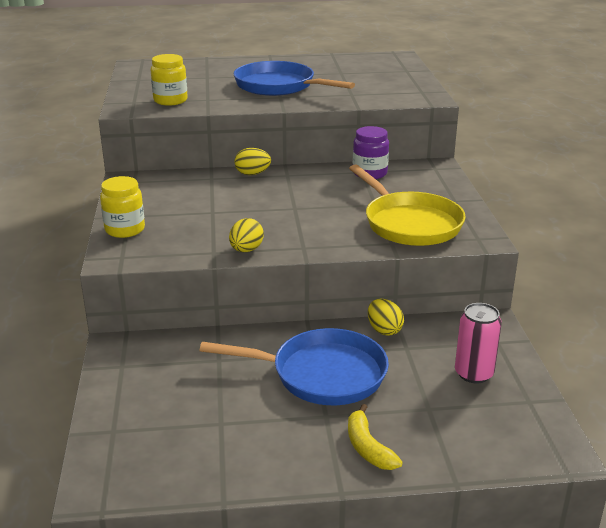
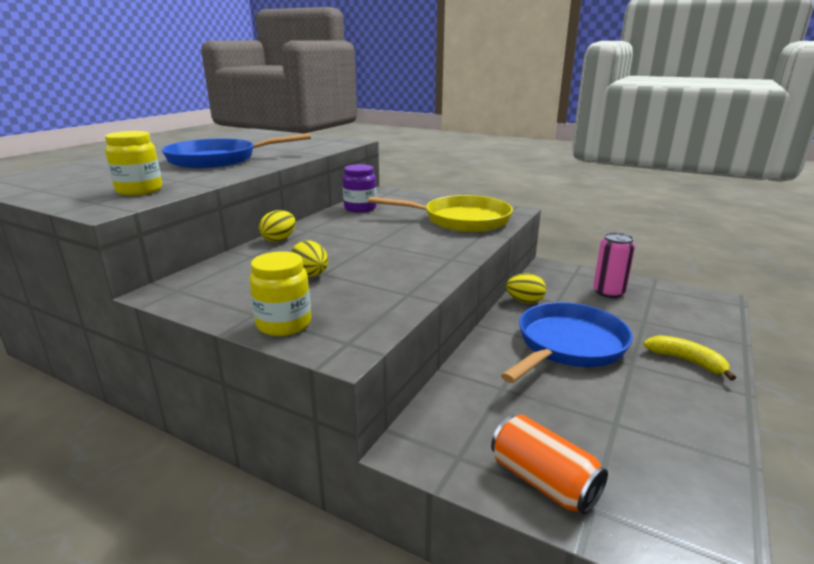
camera: 55 degrees left, 5 degrees down
yellow egg [229,218,264,252] -> yellow egg moved to [291,241,328,277]
yellow banana [348,404,402,470] -> yellow banana turned 150 degrees counterclockwise [643,335,736,381]
none -> orange can [491,415,608,515]

